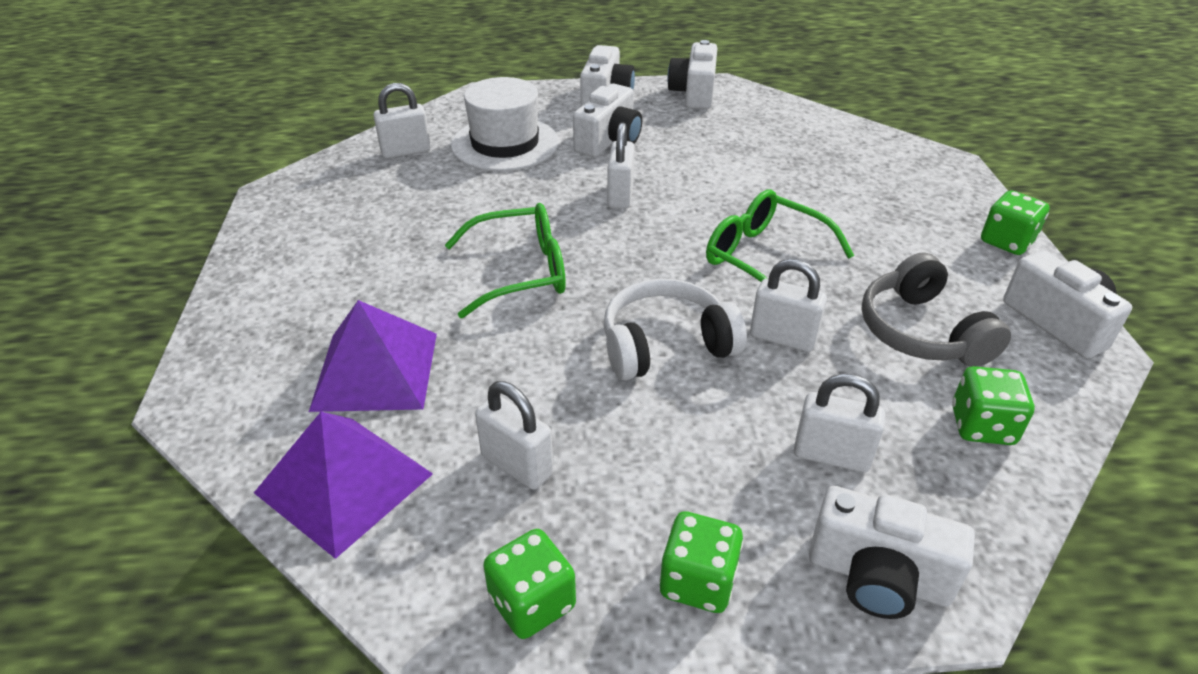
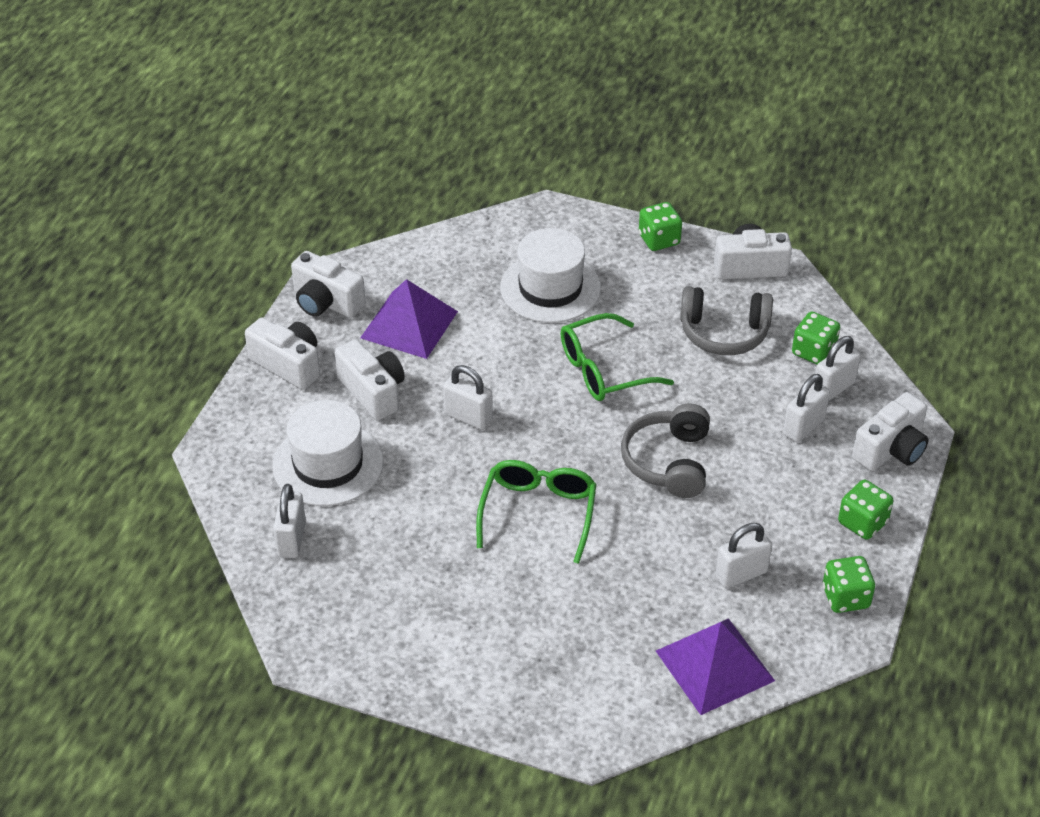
camera: 65 degrees left, 5 degrees up
purple pyramid [309,300,437,412] -> purple pyramid moved to [360,279,458,359]
white headphones [604,279,747,380] -> grey headphones [621,404,710,498]
white padlock [750,259,827,352] -> white padlock moved to [815,336,861,402]
none -> white hat [500,228,601,323]

